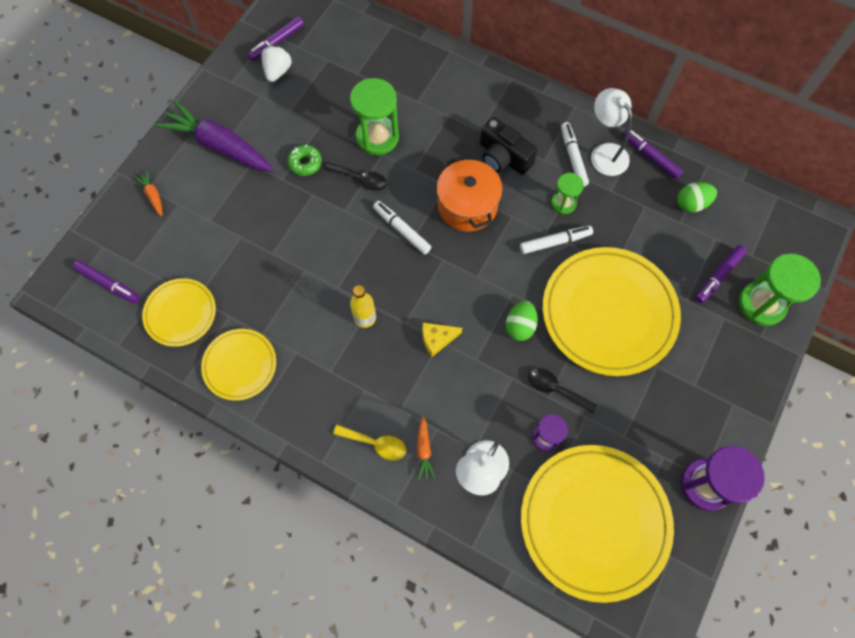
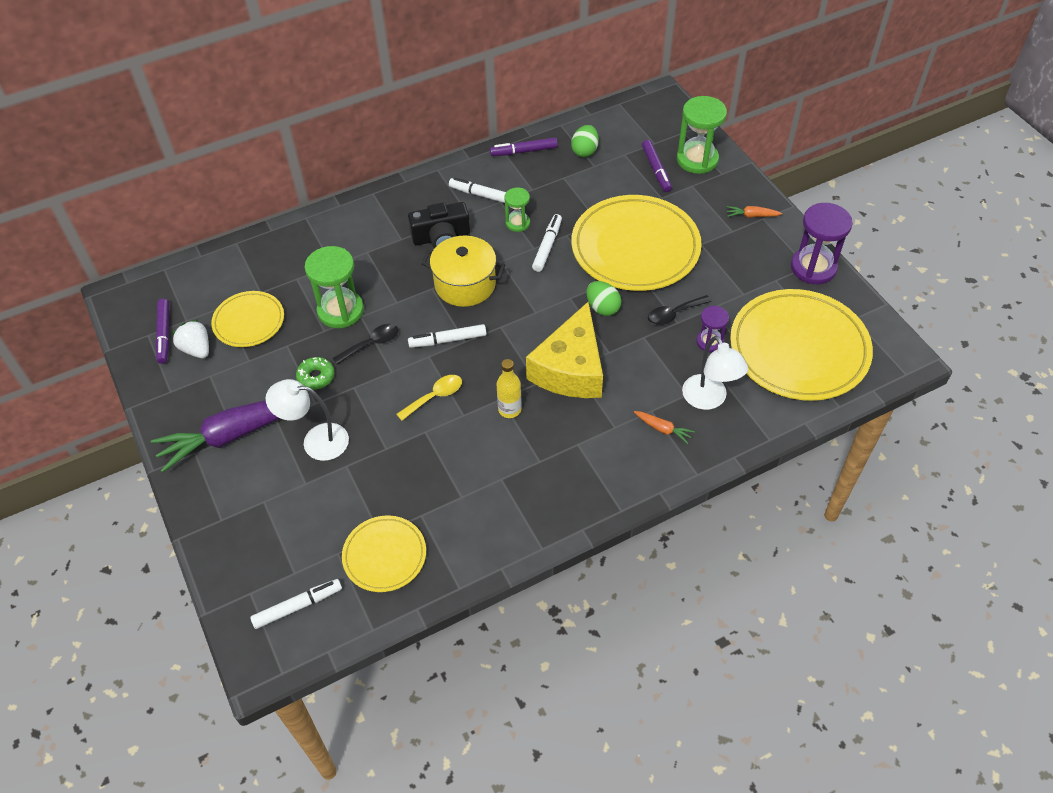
camera: 55 degrees left, 15 degrees down
purple marker [73,260,140,303] -> white marker [250,579,342,629]
orange carrot [134,170,162,216] -> orange carrot moved to [727,206,782,218]
yellow plate [201,329,276,401] -> yellow plate moved to [211,291,284,347]
yellow spoon [333,425,406,460] -> yellow spoon moved to [396,375,462,421]
yellow cheese [422,322,462,357] -> yellow cheese [526,302,603,398], size x2.33
orange pot [436,156,503,232] -> yellow pot [422,236,505,307]
white lamp [591,88,632,176] -> white lamp moved to [266,379,349,461]

